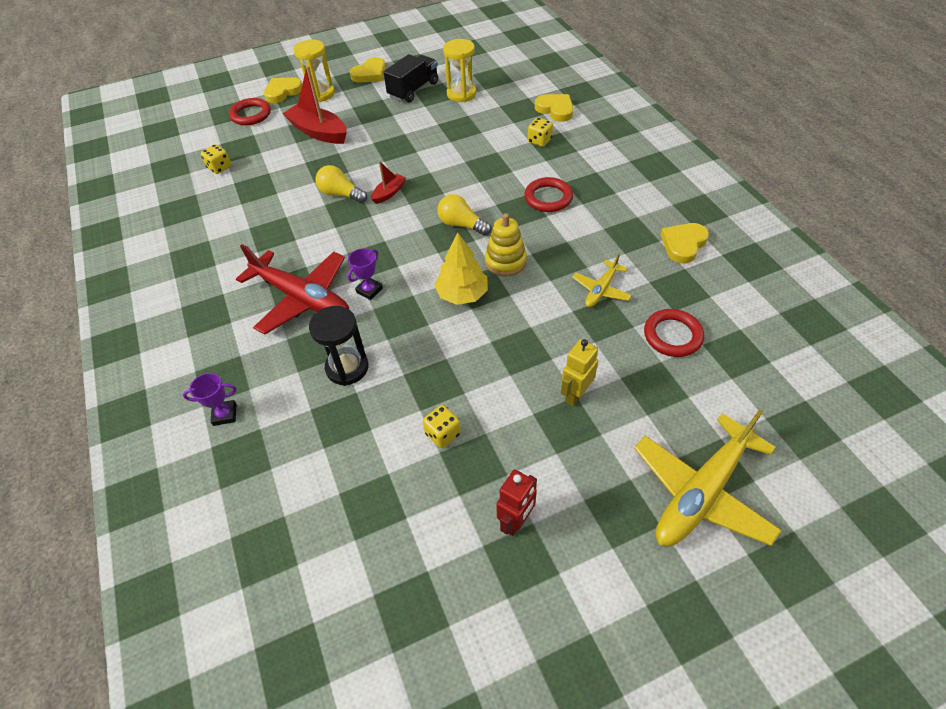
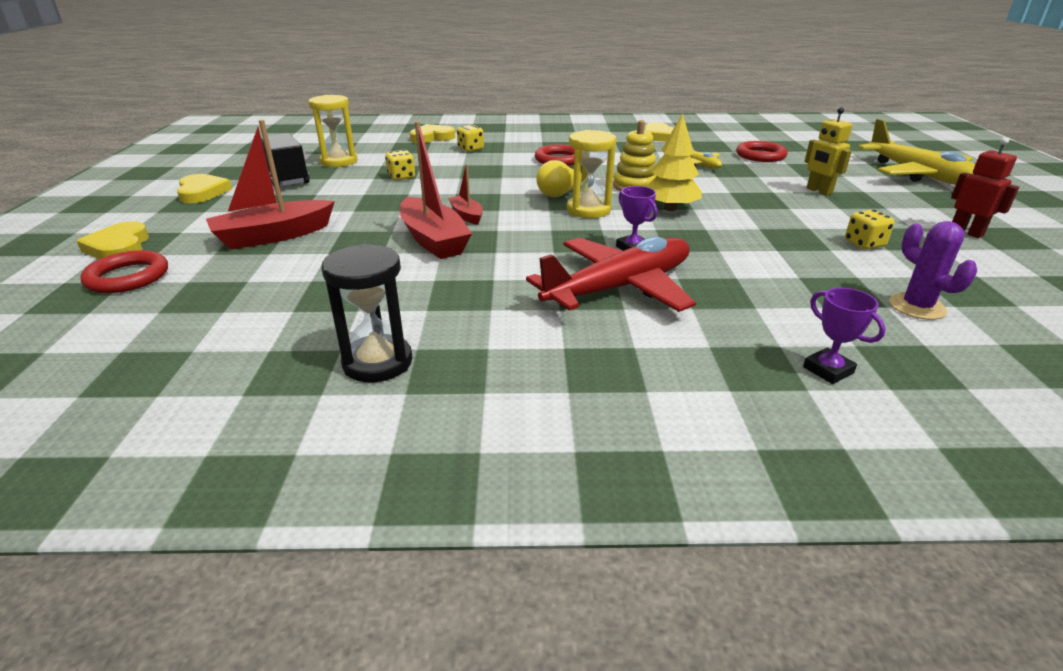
camera: 70 degrees left, 20 degrees down
purple trophy [183,373,236,426] -> purple trophy turned 45 degrees counterclockwise [803,288,886,384]
yellow dice [201,144,231,174] -> yellow dice moved to [385,150,416,180]
yellow hourglass [294,40,335,102] -> yellow hourglass moved to [567,130,617,218]
black hourglass [309,306,369,386] -> black hourglass moved to [321,244,412,382]
yellow light bulb [315,165,367,203] -> red boat [400,121,472,259]
none -> purple cactus [889,221,977,320]

